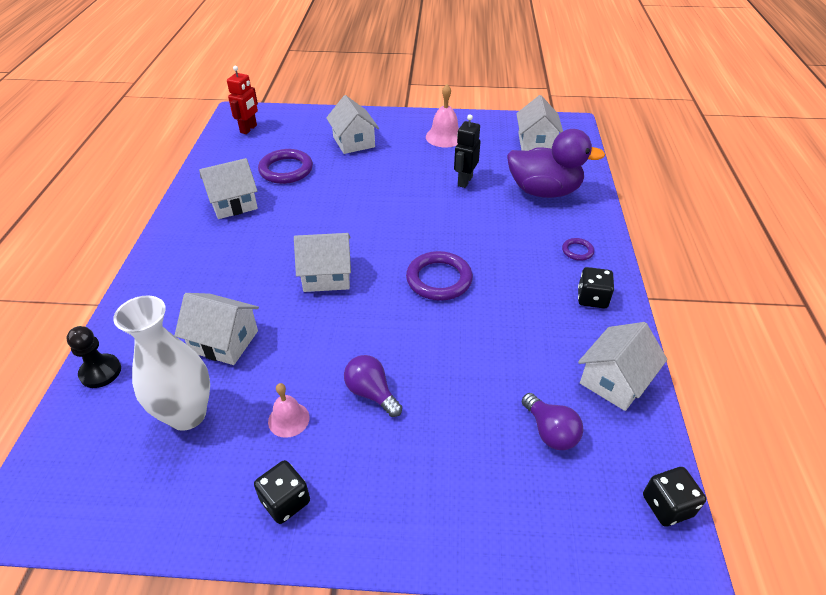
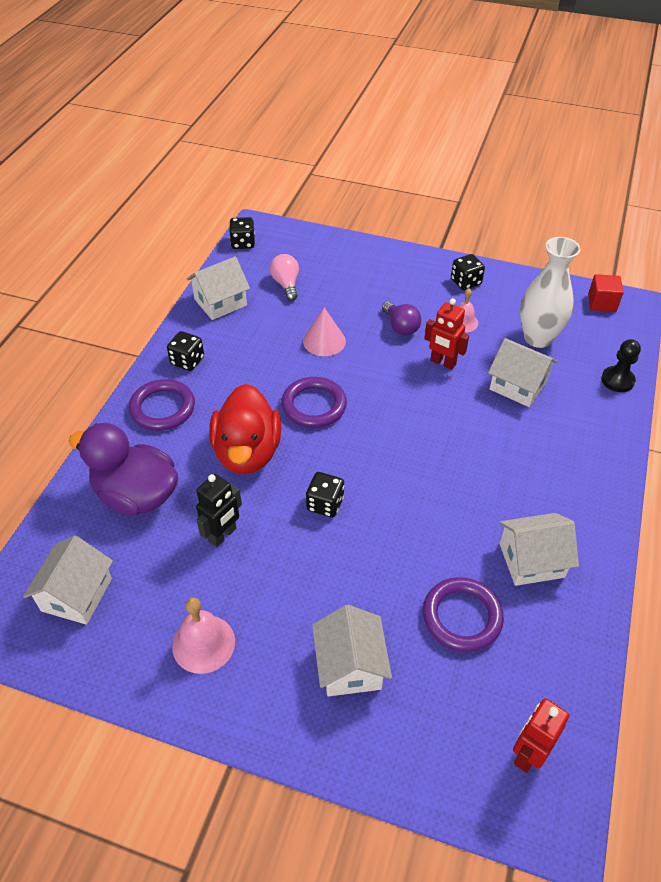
camera: 165 degrees left, 5 degrees up
white house [294,233,351,292] -> none
purple light bulb [522,393,583,450] -> pink light bulb [270,254,299,301]
purple ring [562,238,594,261] -> purple ring [129,379,195,431], size x1.99
none -> red duck [209,384,281,474]
none -> pink cone [303,308,346,356]
none -> black dice [306,472,344,517]
none -> red robot [424,298,469,370]
none -> red cube [588,274,624,312]

